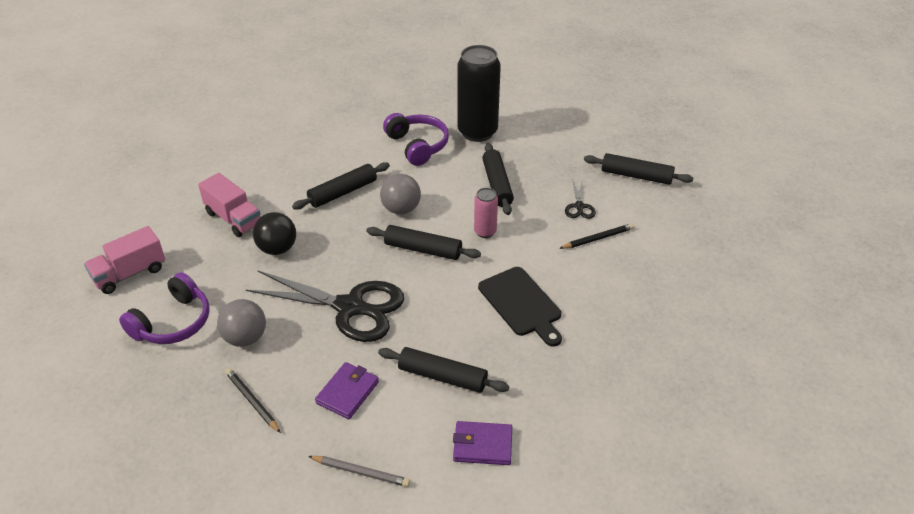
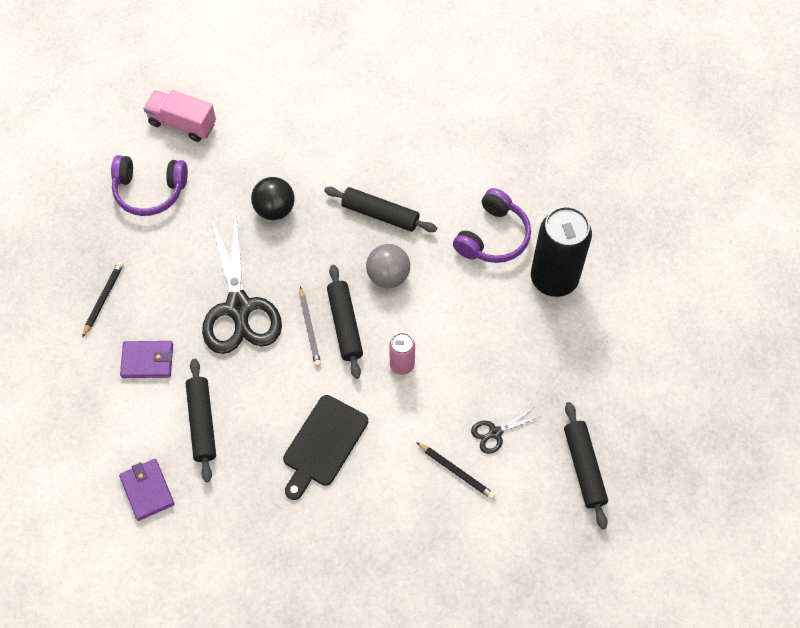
camera: 60 degrees right, 20 degrees up
pink truck [198,173,261,237] -> none
grey ball [217,299,266,347] -> none
grey pencil [308,456,410,487] -> grey pencil moved to [300,286,321,367]
black rolling pin [483,143,514,215] -> none

